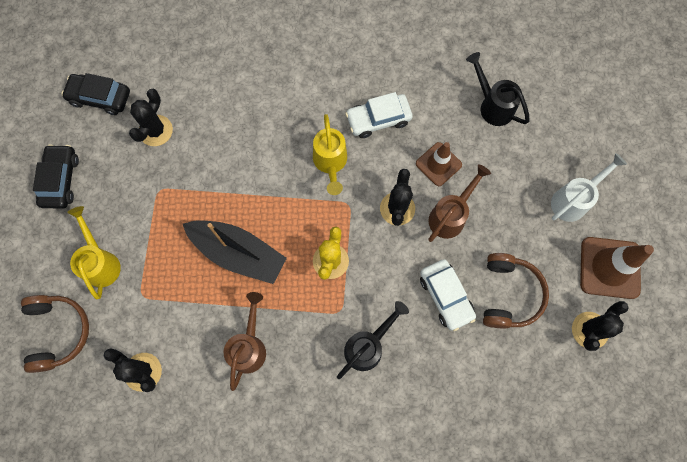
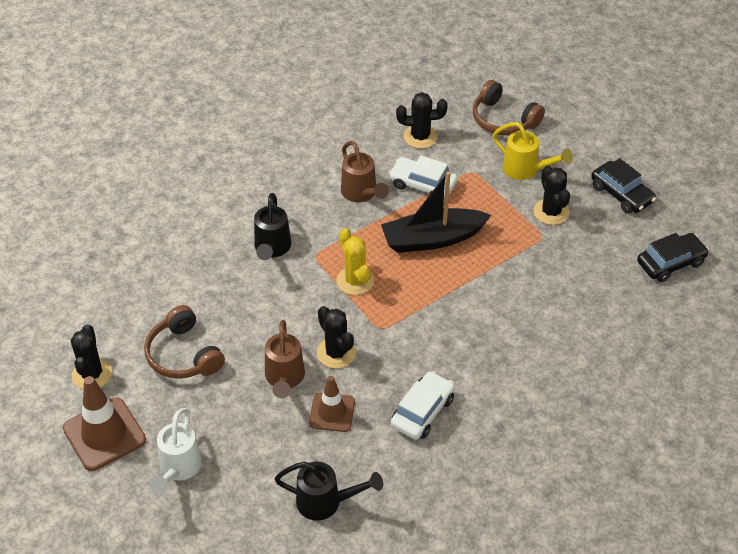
camera: 140 degrees right, 25 degrees down
black cactus [129,89,173,146] -> black cactus moved to [533,166,570,225]
yellow watering can [313,114,347,195] -> none
white car [420,259,476,331] -> white car moved to [389,155,458,198]

